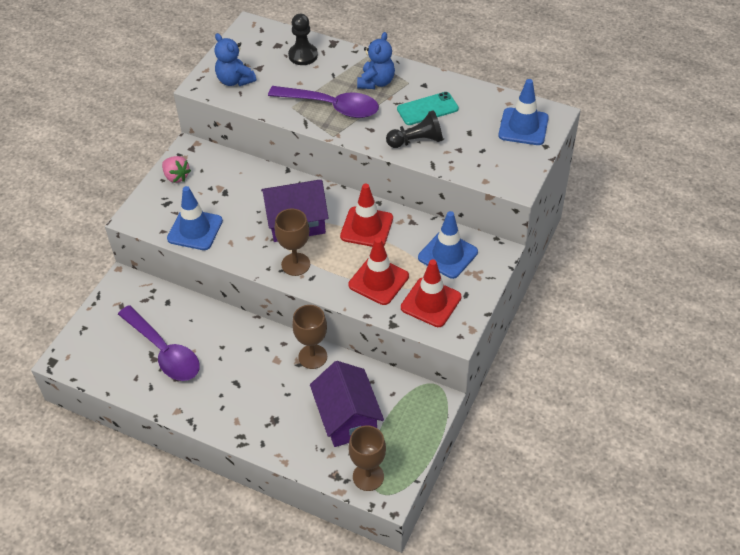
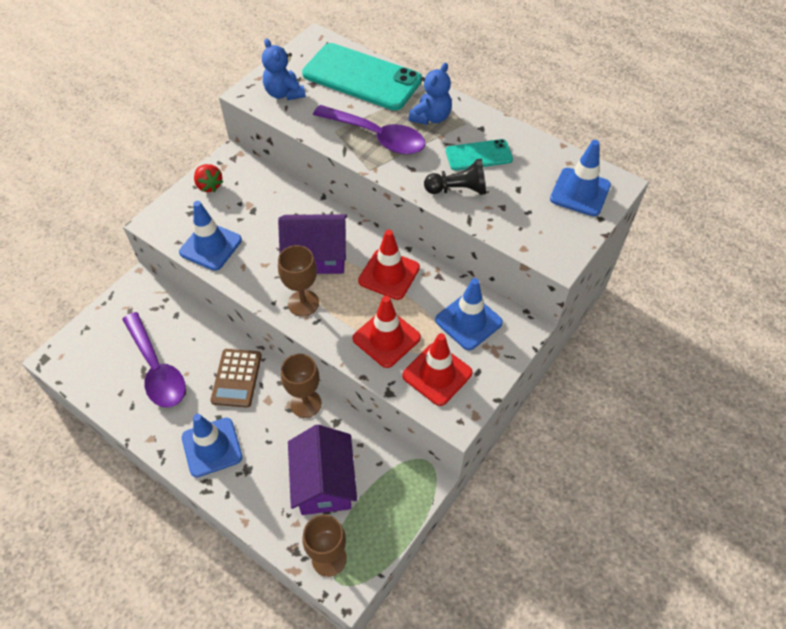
camera: 10 degrees right, 5 degrees up
pink strawberry [162,156,191,183] -> red strawberry [194,164,223,192]
black pawn [288,14,318,65] -> turquoise phone [302,43,422,110]
none -> blue traffic cone [182,414,242,478]
none -> brown calculator [210,349,262,408]

